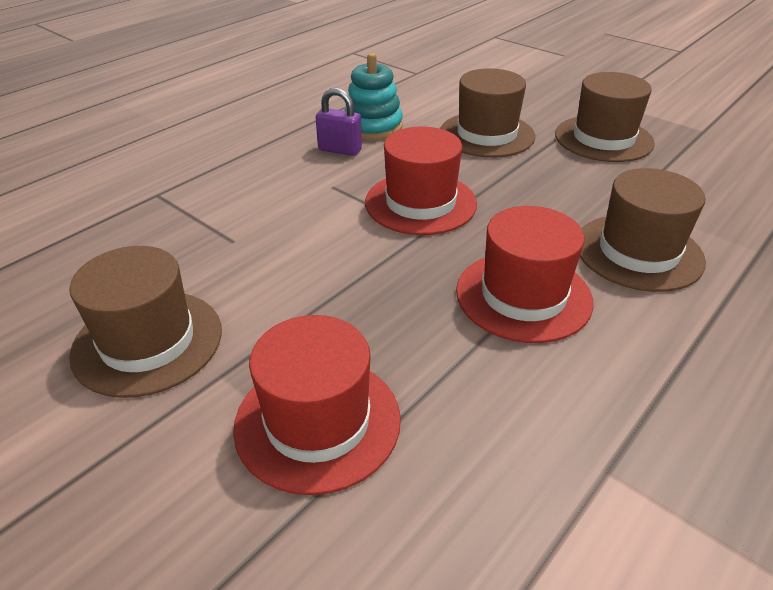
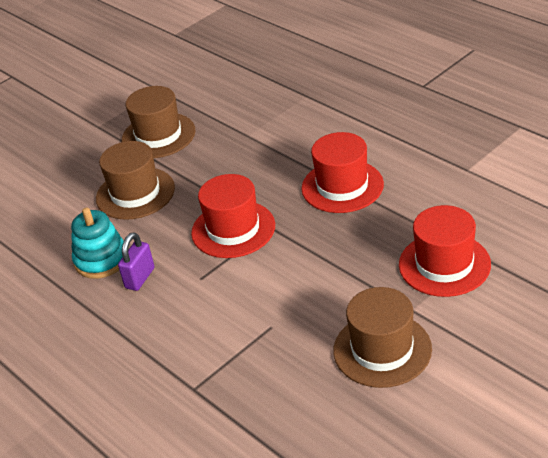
camera: 80 degrees left, 0 degrees up
brown hat [580,168,706,292] -> none

